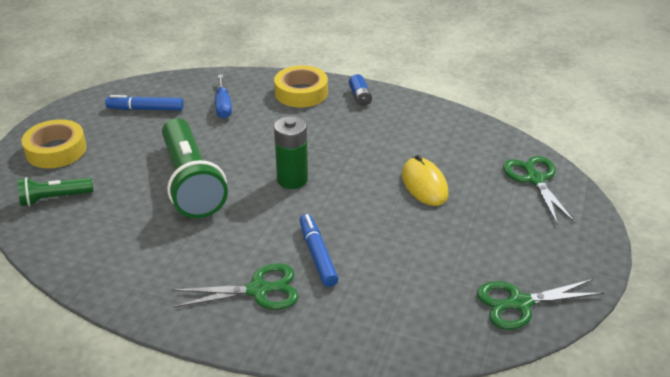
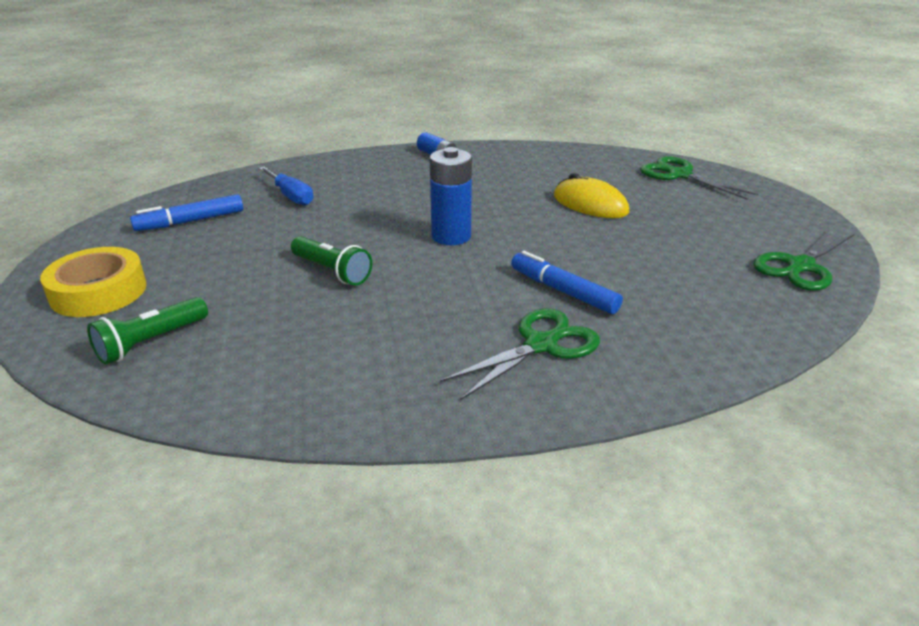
camera: 30 degrees left, 5 degrees down
green flashlight [162,118,228,218] -> green flashlight [291,236,372,286], size x0.50
yellow tape [274,65,328,107] -> none
green battery [274,116,308,189] -> blue battery [430,147,472,245]

